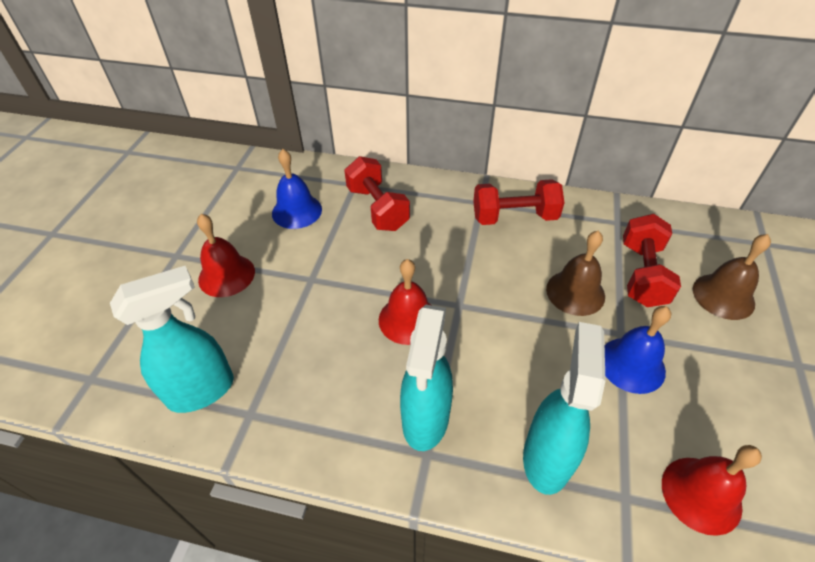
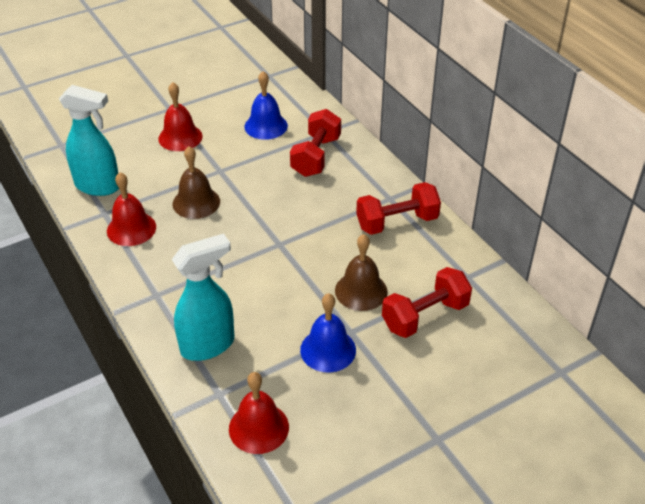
camera: 45 degrees right, 5 degrees down
red bell [379,259,431,345] -> red bell moved to [107,172,156,246]
turquoise spray bottle [400,305,453,451] -> none
red dumbbell [473,179,565,225] -> red dumbbell turned 60 degrees counterclockwise [356,182,441,235]
brown bell [693,234,771,320] -> brown bell moved to [173,146,220,219]

